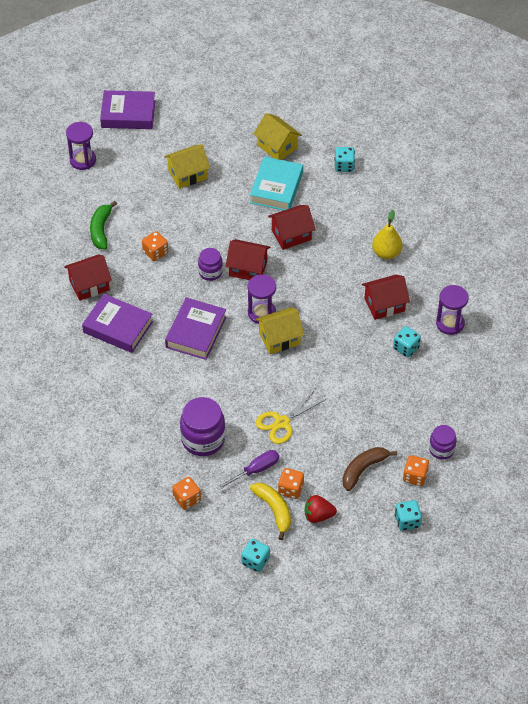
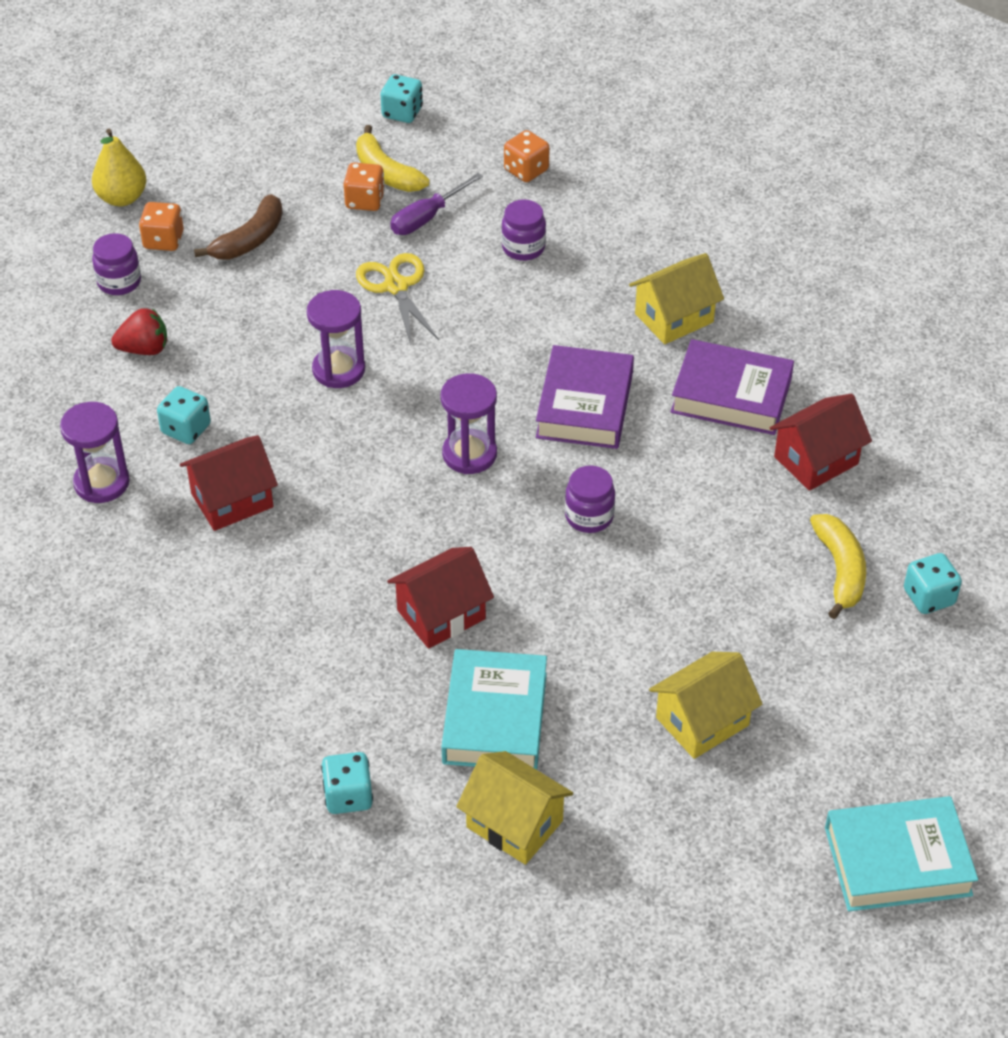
camera: 170 degrees right, 5 degrees down
purple hourglass [66,122,96,170] -> purple hourglass moved to [307,290,365,388]
green banana [90,201,117,250] -> yellow banana [810,514,866,619]
purple book [100,90,155,129] -> turquoise book [825,796,978,911]
orange dice [142,231,168,261] -> none
purple jar [180,397,225,456] -> purple jar [501,199,546,261], size x0.59
red house [226,239,270,280] -> none
yellow house [256,308,304,354] -> yellow house moved to [629,253,724,344]
yellow scissors [256,390,326,444] -> yellow scissors turned 60 degrees counterclockwise [356,253,439,345]
red strawberry [304,495,337,523] -> red strawberry moved to [111,308,167,355]
yellow pear [372,210,402,259] -> yellow pear moved to [92,129,146,206]
turquoise dice [395,500,422,531] -> turquoise dice moved to [904,553,962,614]

